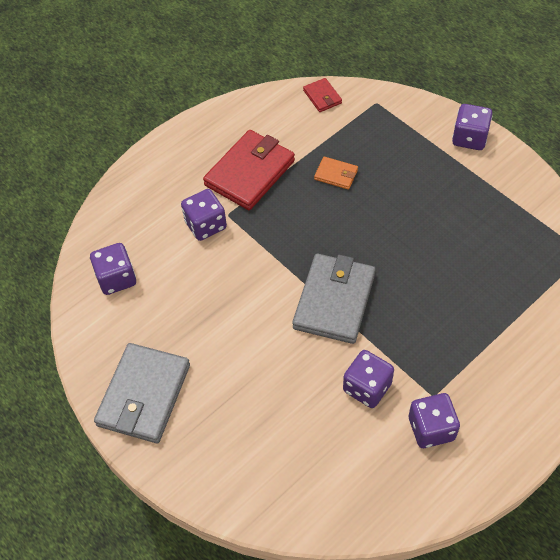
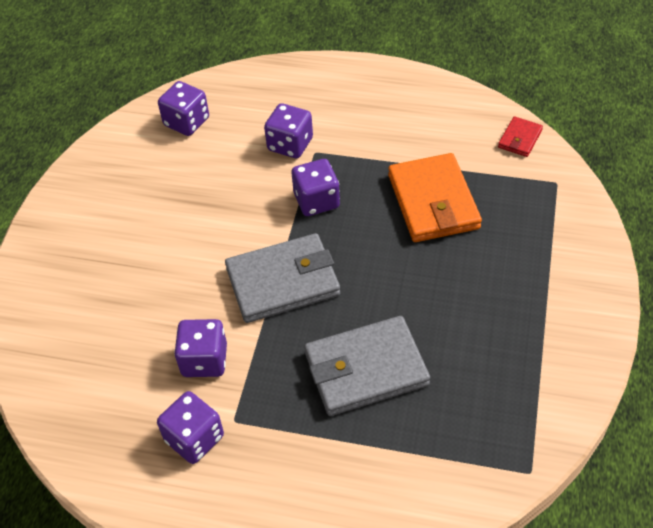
camera: 55 degrees right, 5 degrees down
grey wallet [94,343,190,443] -> grey wallet moved to [304,316,430,416]
red wallet [203,130,295,210] -> none
orange wallet [314,157,358,190] -> orange wallet [388,153,482,242], size x2.10
purple dice [452,104,492,150] -> purple dice moved to [292,159,340,216]

